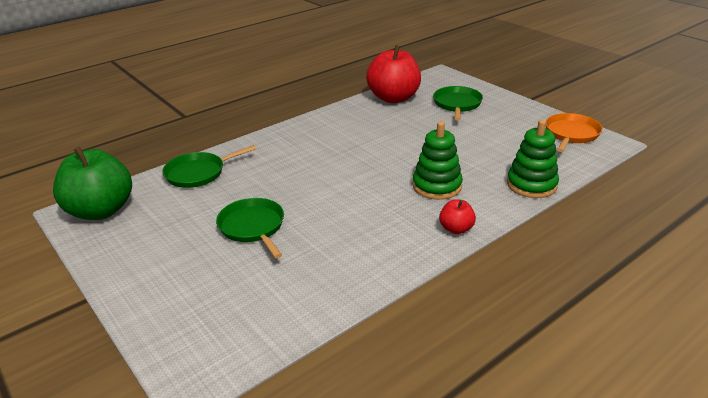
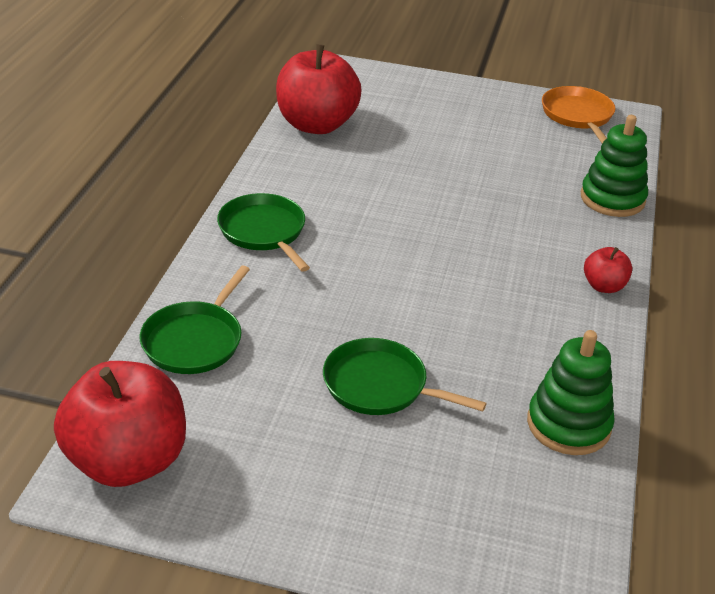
camera: 40 degrees left, 5 degrees up
green apple [53,147,132,220] -> red apple [54,361,186,487]
green stacking toy [413,122,463,200] -> green stacking toy moved to [527,330,615,455]
green pan [433,86,483,120] -> green pan moved to [217,193,310,272]

